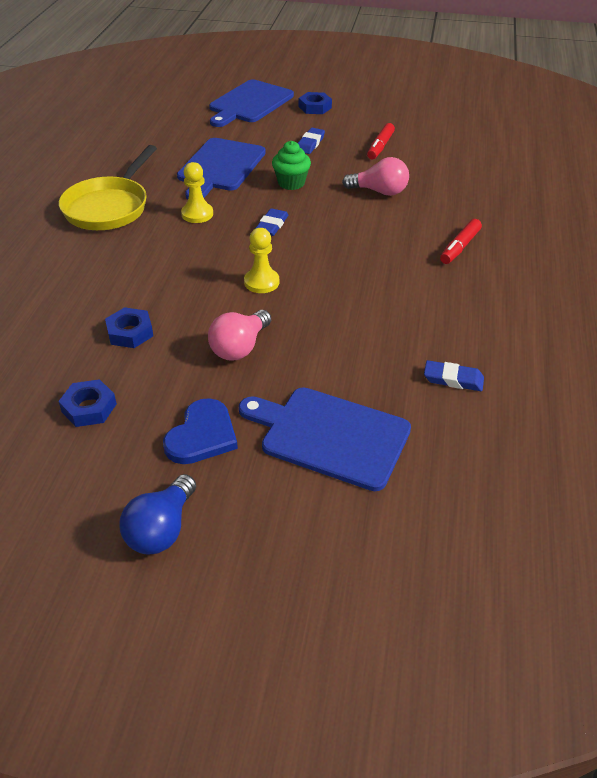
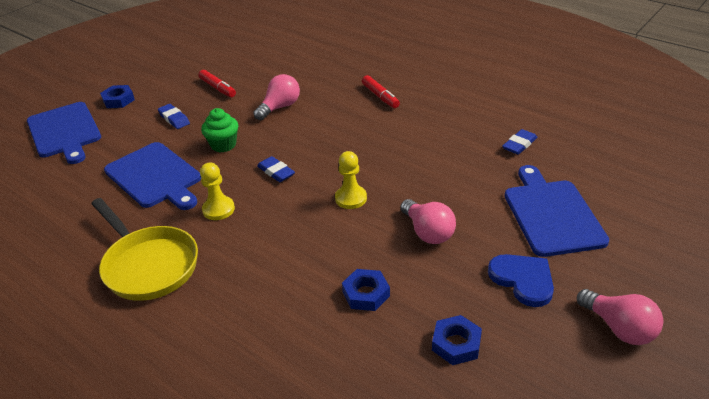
camera: 60 degrees left, 5 degrees down
blue light bulb [119,474,196,555] -> pink light bulb [577,289,663,345]
blue cutting board [239,387,411,491] -> blue cutting board turned 120 degrees clockwise [505,165,609,257]

